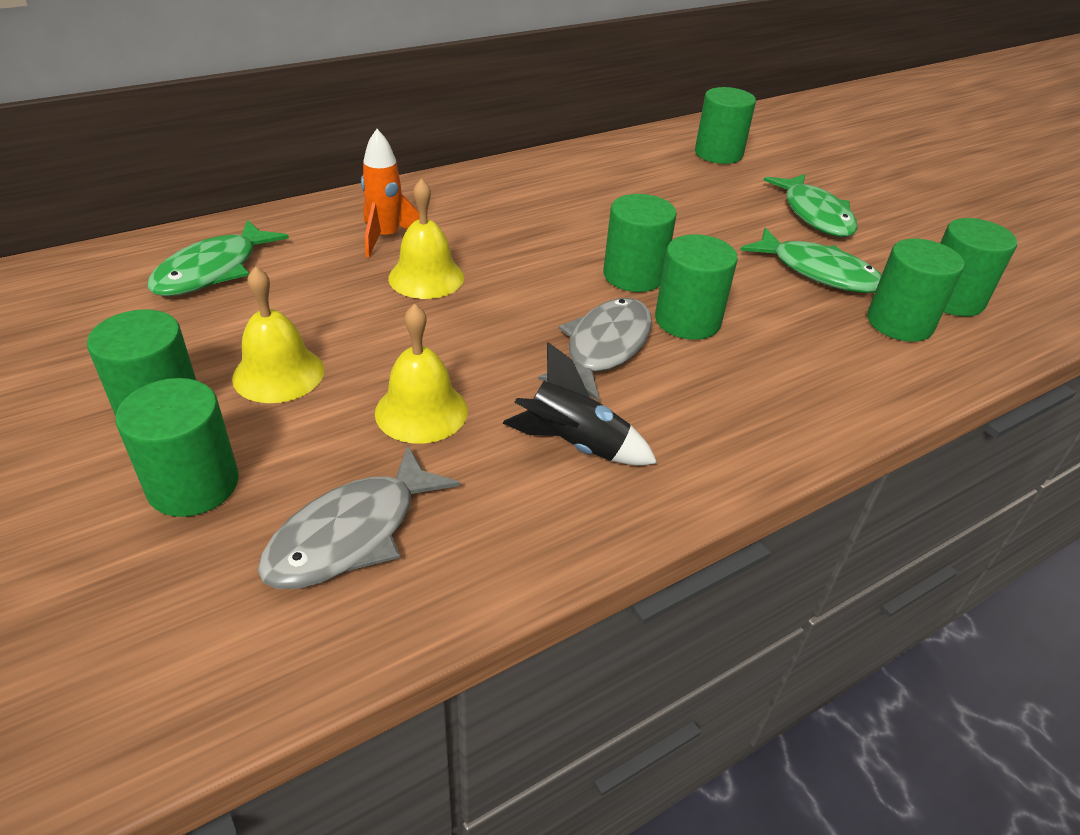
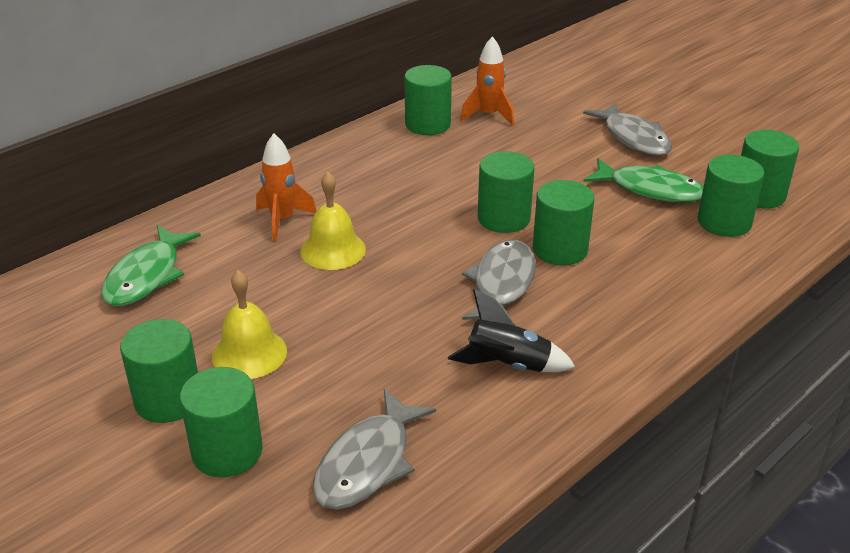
camera: 10 degrees left, 5 degrees down
yellow bell [375,303,468,444] -> none
green cylinder [695,87,756,164] -> green cylinder moved to [405,65,452,135]
green fish [764,174,858,237] -> grey fish [583,103,672,156]
none -> orange rocket [460,36,514,126]

